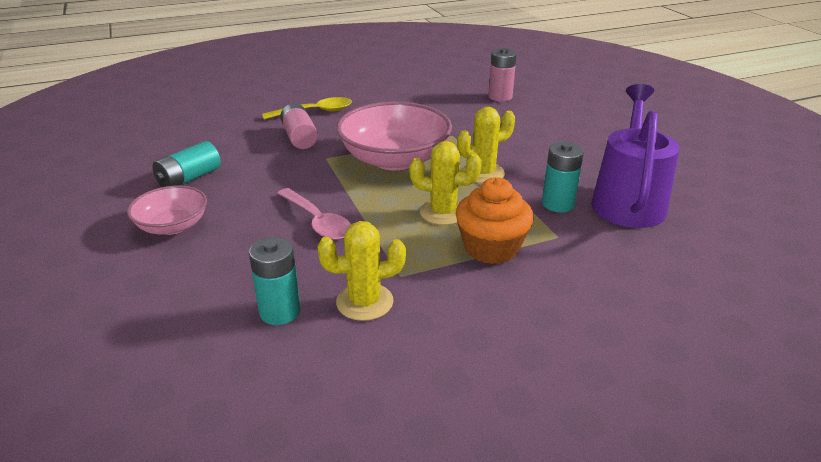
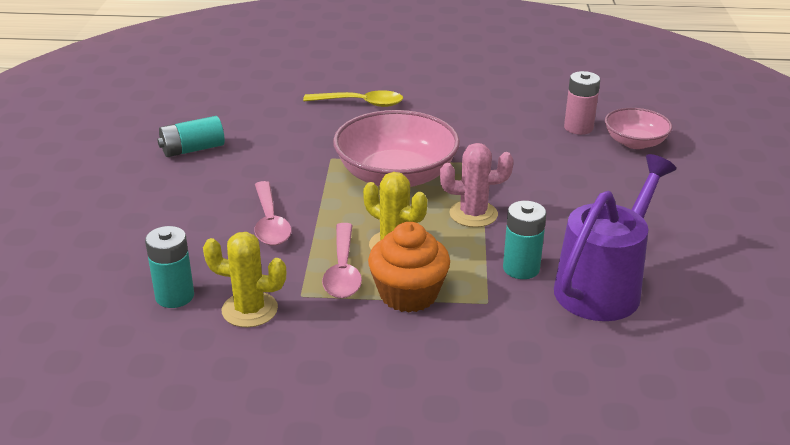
camera: 25 degrees right, 0 degrees up
pink bowl [127,186,207,235] -> pink bowl moved to [605,108,672,149]
pink battery [280,103,318,149] -> none
yellow cactus [457,107,515,183] -> pink cactus [440,143,514,227]
none -> pink spoon [322,223,362,298]

